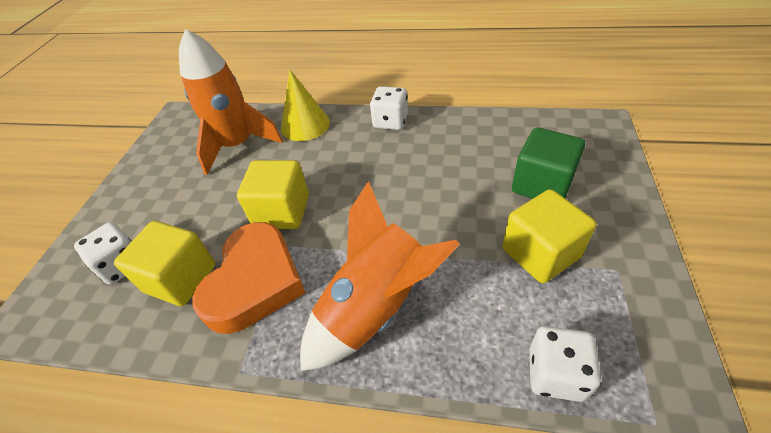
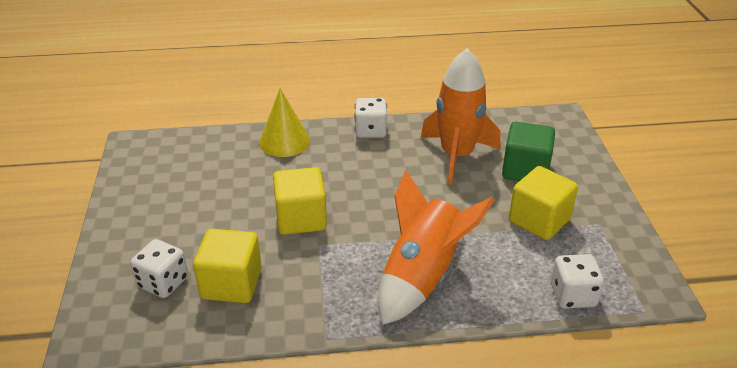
camera: 20 degrees left, 10 degrees down
orange rocket [179,29,283,175] -> orange rocket moved to [421,48,501,185]
orange heart [192,222,306,334] -> none

